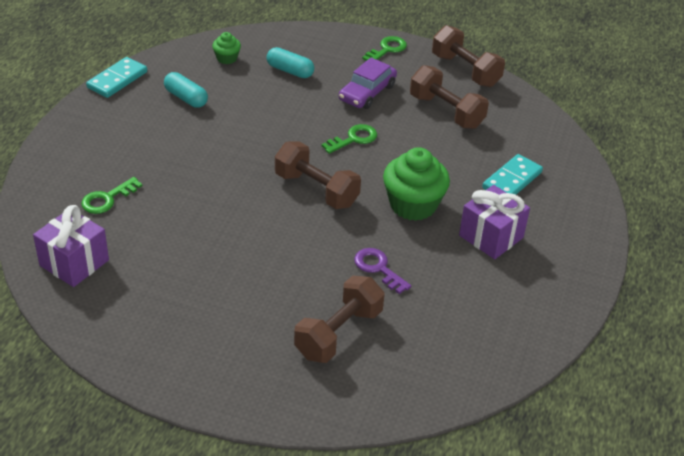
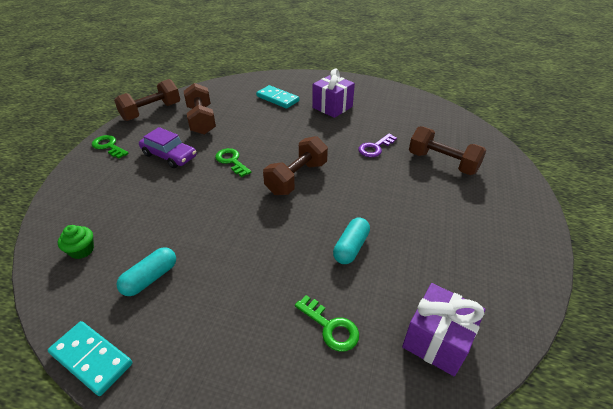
camera: 90 degrees left, 0 degrees up
turquoise capsule [266,47,314,78] -> turquoise capsule moved to [333,217,370,264]
green cupcake [383,147,450,221] -> none
brown dumbbell [410,65,489,129] -> brown dumbbell turned 60 degrees counterclockwise [184,83,216,135]

